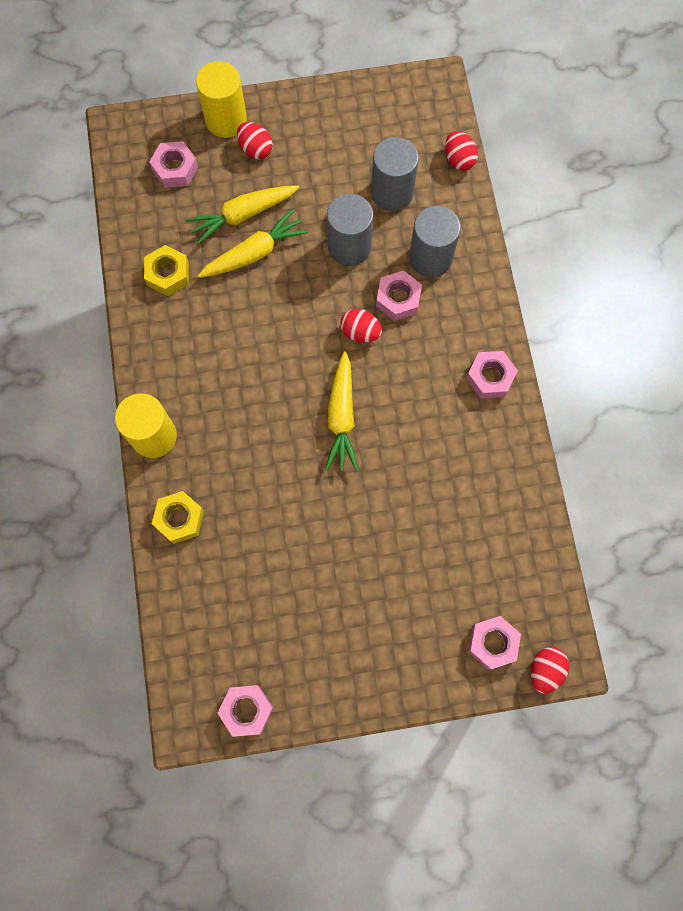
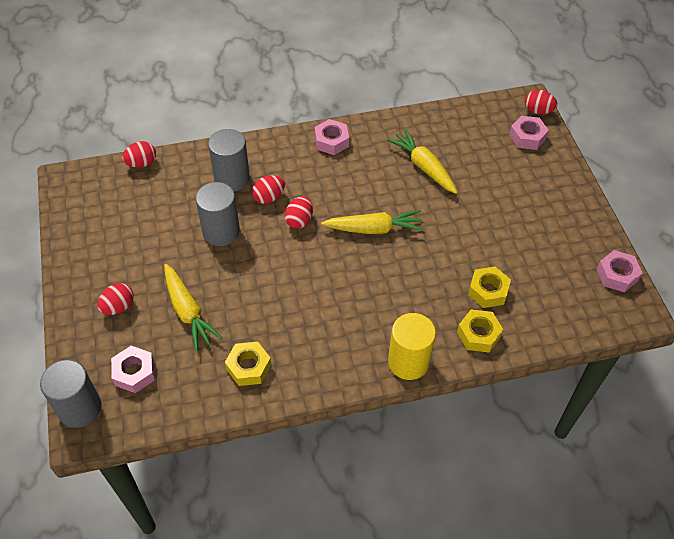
camera: 95 degrees left, 20 degrees down
yellow cylinder [196,61,247,138] -> none
yellow carrot [198,209,309,278] -> yellow carrot moved to [387,129,458,194]
grey cylinder [371,137,419,211] -> grey cylinder moved to [40,360,101,428]
pink nut [376,270,422,321] -> red egg [252,175,285,204]
none -> yellow nut [468,266,511,308]

